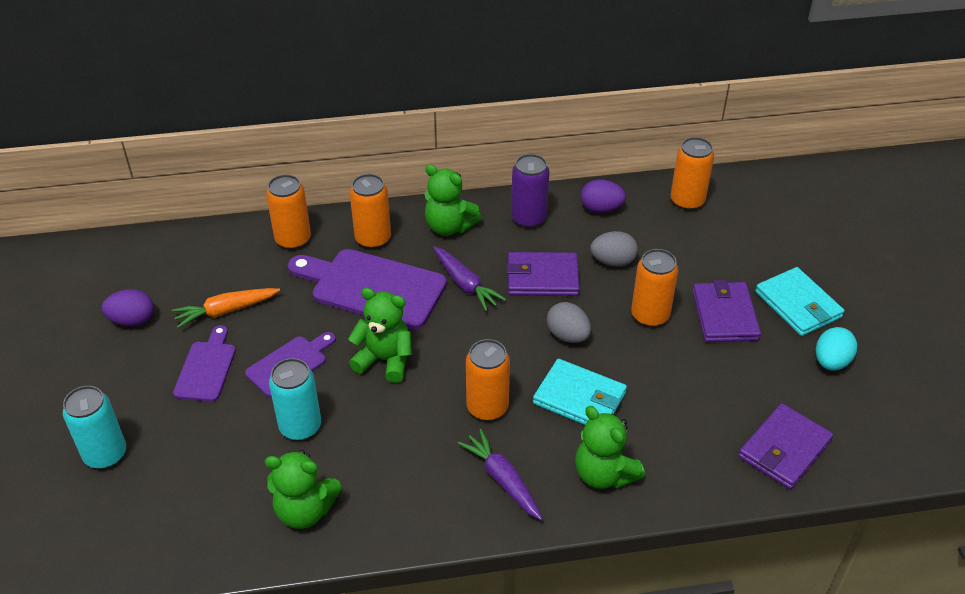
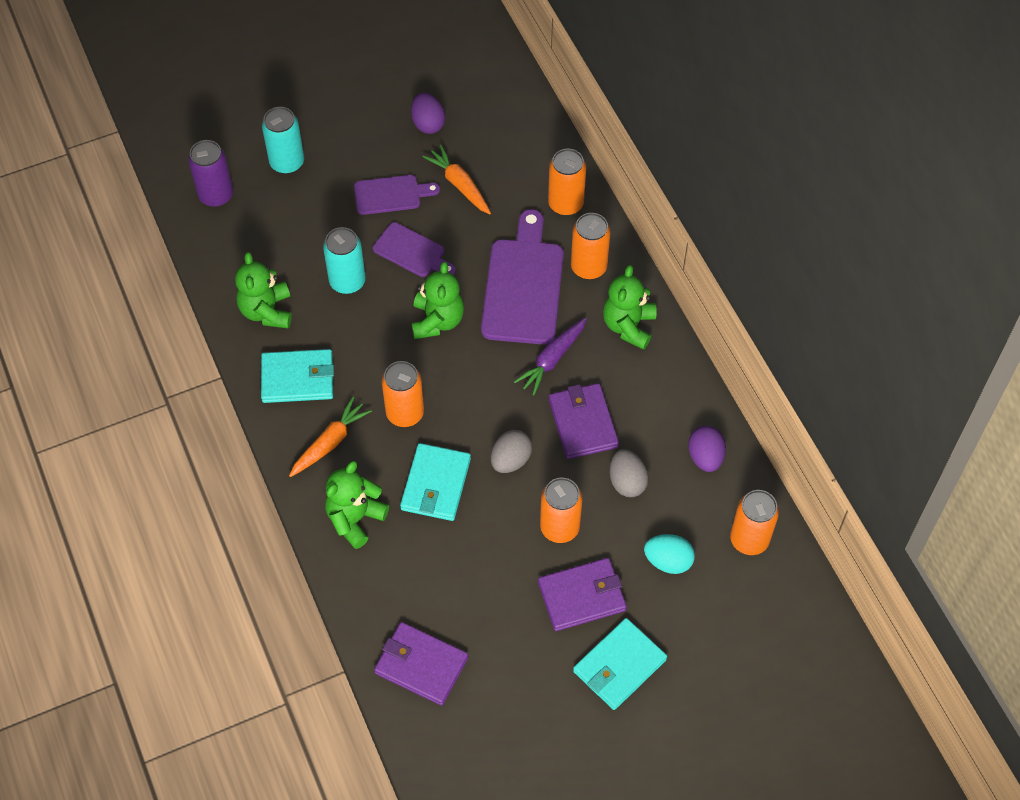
camera: 75 degrees right, 15 degrees up
purple carrot [458,429,543,520] -> orange carrot [289,397,372,477]
purple can [511,154,550,228] -> purple can moved to [188,140,233,207]
turquoise egg [816,327,857,371] -> turquoise egg moved to [644,534,695,574]
none -> turquoise wallet [261,349,334,403]

